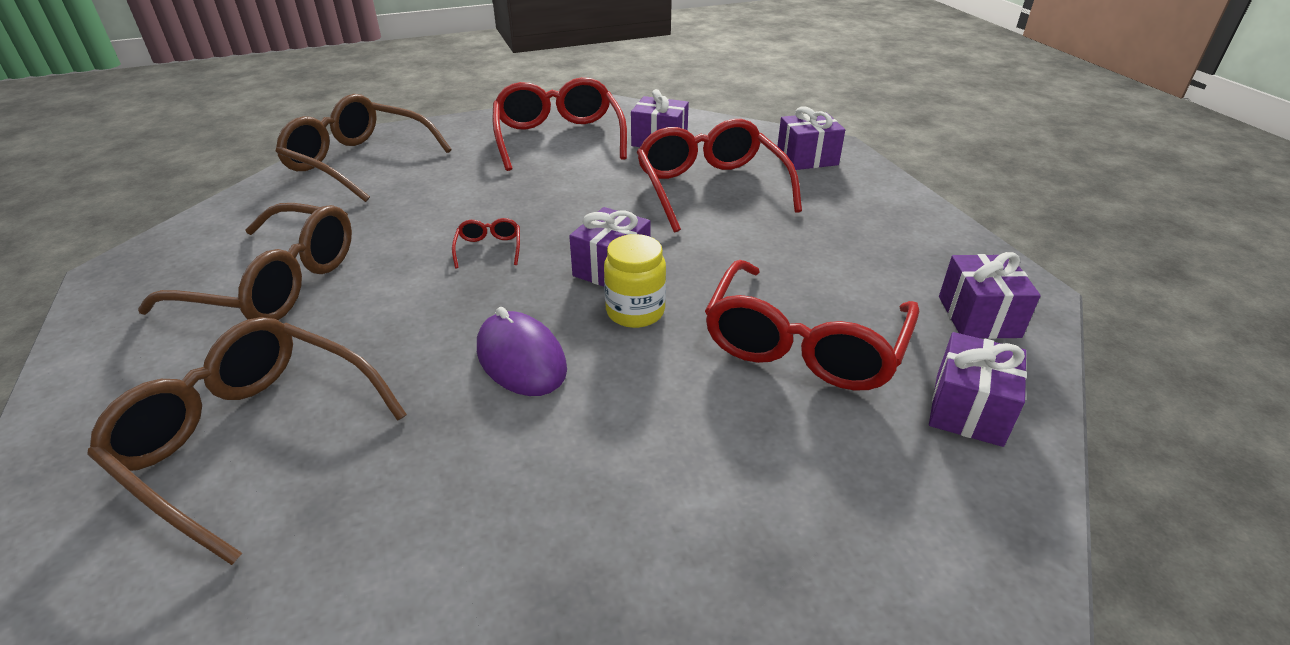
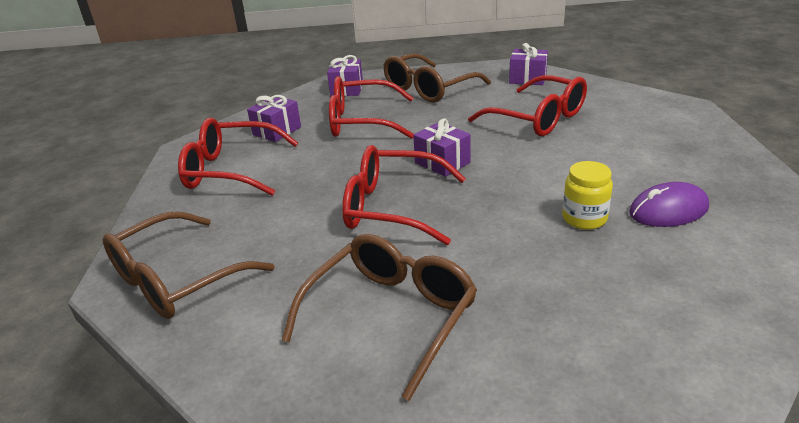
camera: 70 degrees left, 5 degrees down
brown glasses [87,317,407,565] -> brown glasses moved to [383,53,491,103]
red glasses [452,218,520,269] -> red glasses [342,145,466,245], size x2.46
purple mouse [477,307,567,396] -> purple mouse moved to [629,182,709,227]
yellow jar [604,234,666,328] -> yellow jar moved to [562,161,613,230]
purple gift [929,332,1027,447] -> none

